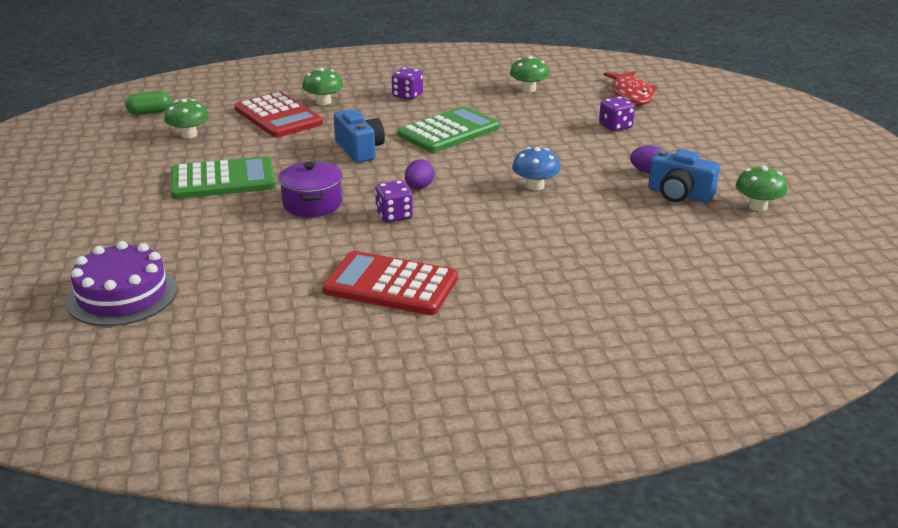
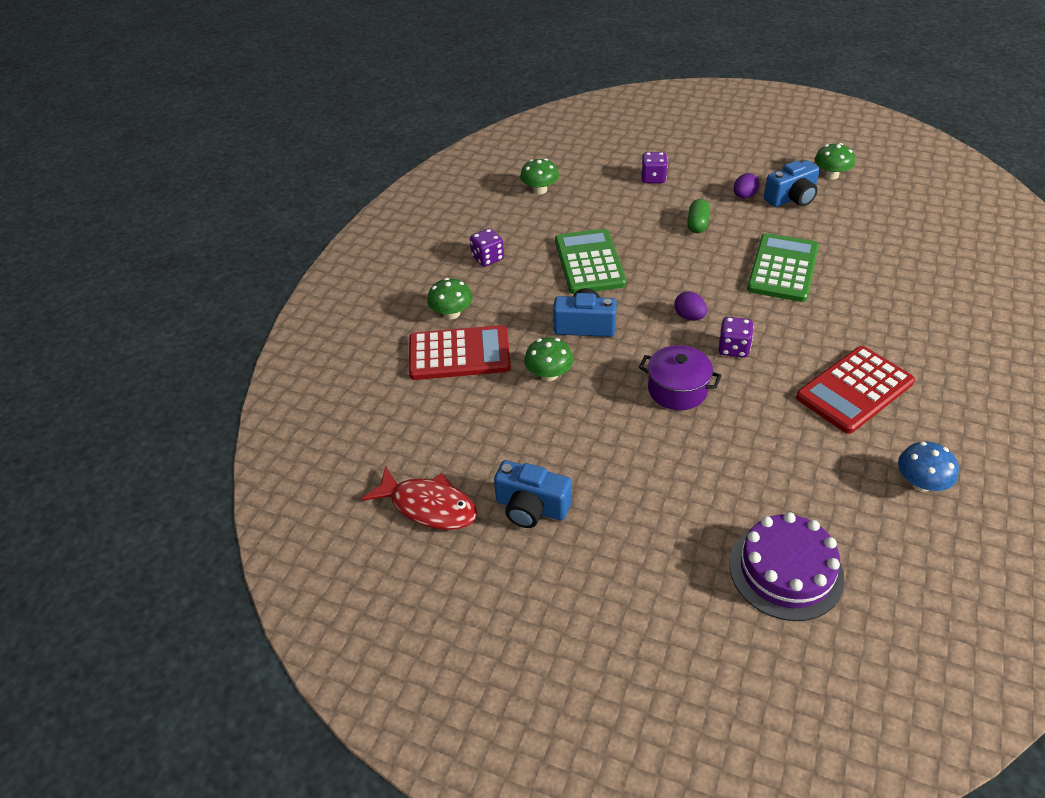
camera: 55 degrees left, 15 degrees up
green capsule [125,91,171,115] -> green capsule moved to [687,199,710,233]
green mushroom [164,99,209,138] -> green mushroom moved to [524,337,573,381]
green calculator [170,156,276,199] -> green calculator moved to [747,233,819,302]
blue mushroom [512,147,561,190] -> blue mushroom moved to [898,442,959,492]
red fish [604,71,657,105] -> red fish moved to [361,466,477,530]
none -> blue camera [494,460,572,528]

